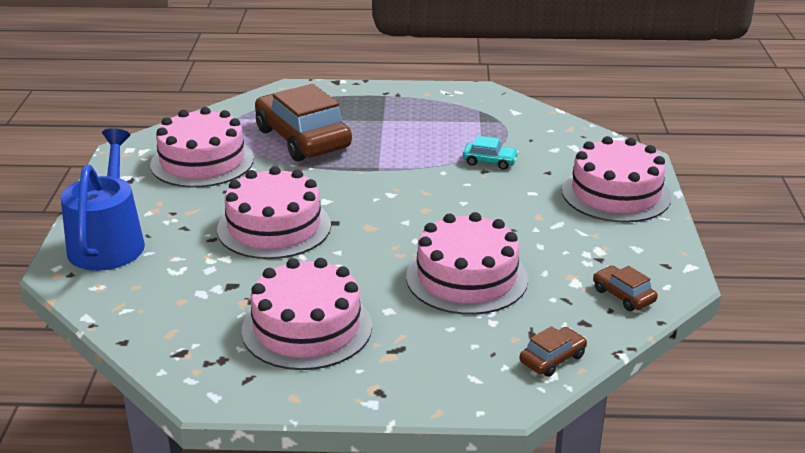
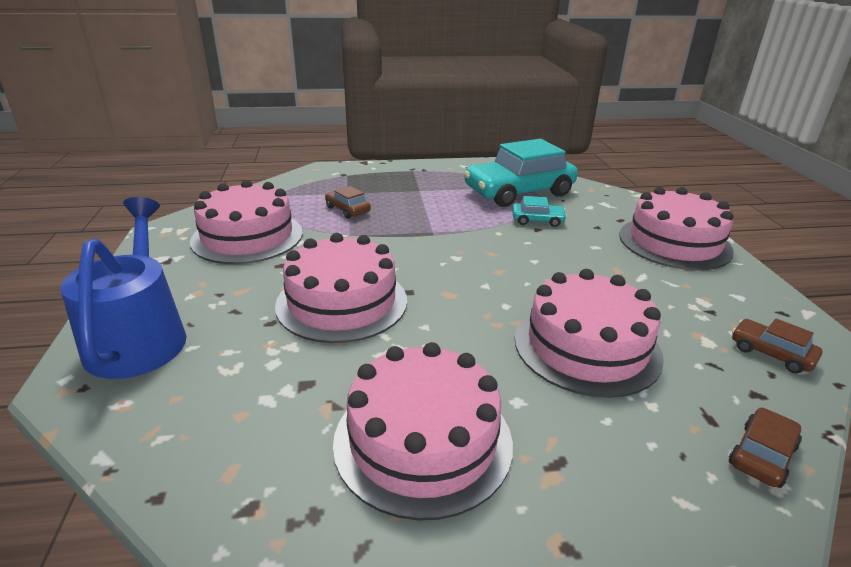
camera: 10 degrees left, 0 degrees up
brown car [255,84,352,161] -> brown car [325,186,371,219], size x0.44
none -> turquoise car [464,139,578,207]

